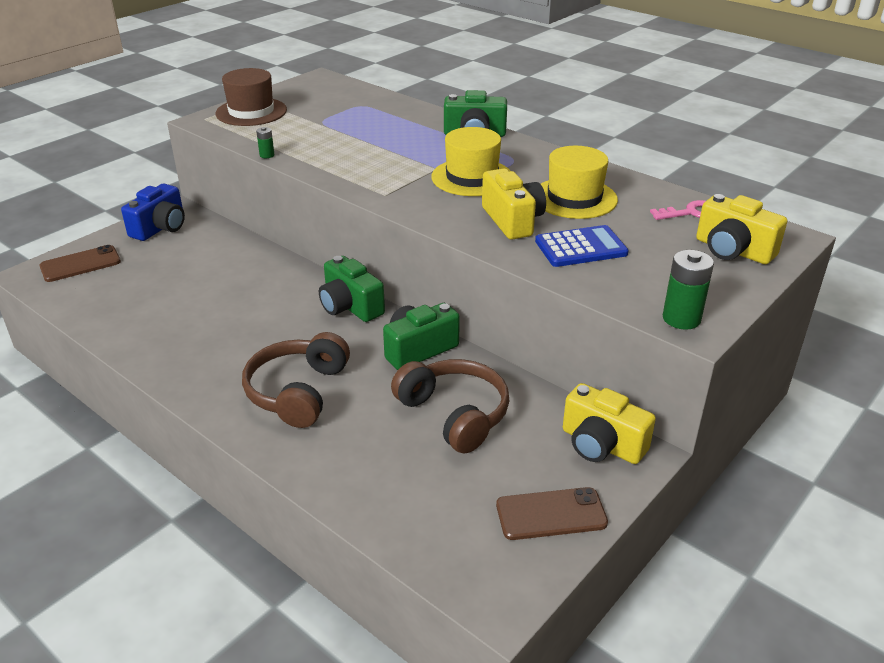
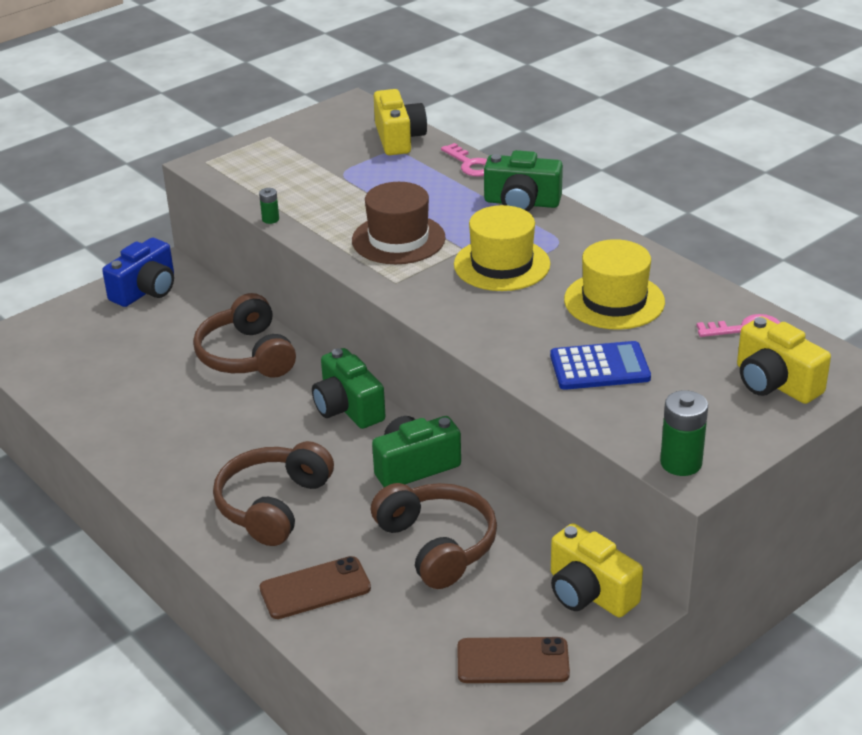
camera: 10 degrees right, 0 degrees up
brown phone [39,245,121,282] -> brown phone moved to [260,556,371,619]
brown hat [215,68,287,126] -> brown hat moved to [352,182,446,264]
yellow camera [482,168,546,239] -> yellow camera moved to [374,89,427,155]
none -> brown headphones [193,293,296,378]
none -> pink key [441,143,487,177]

